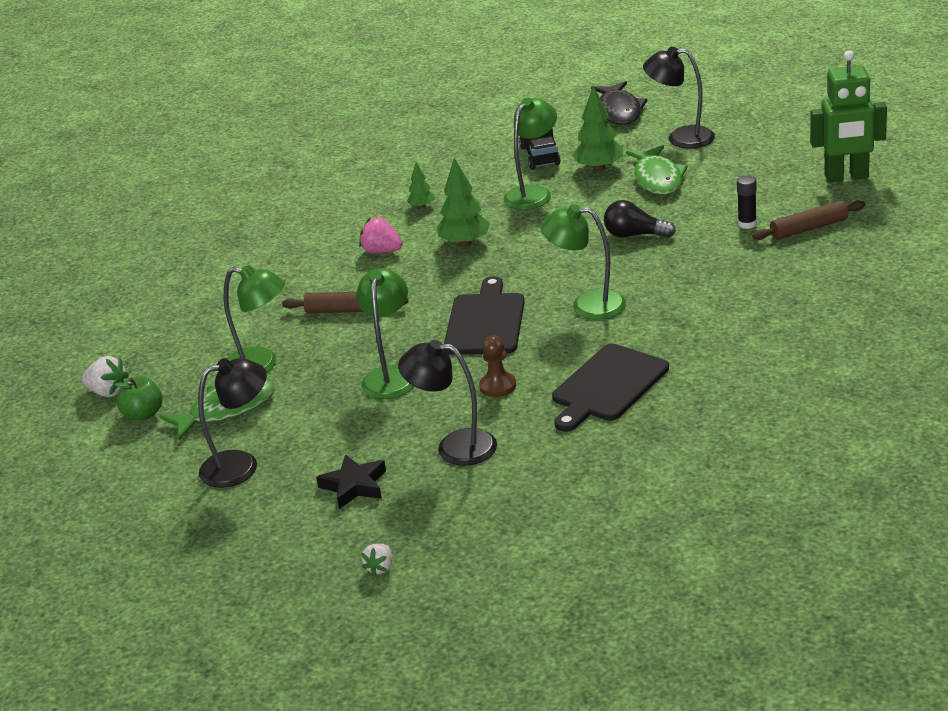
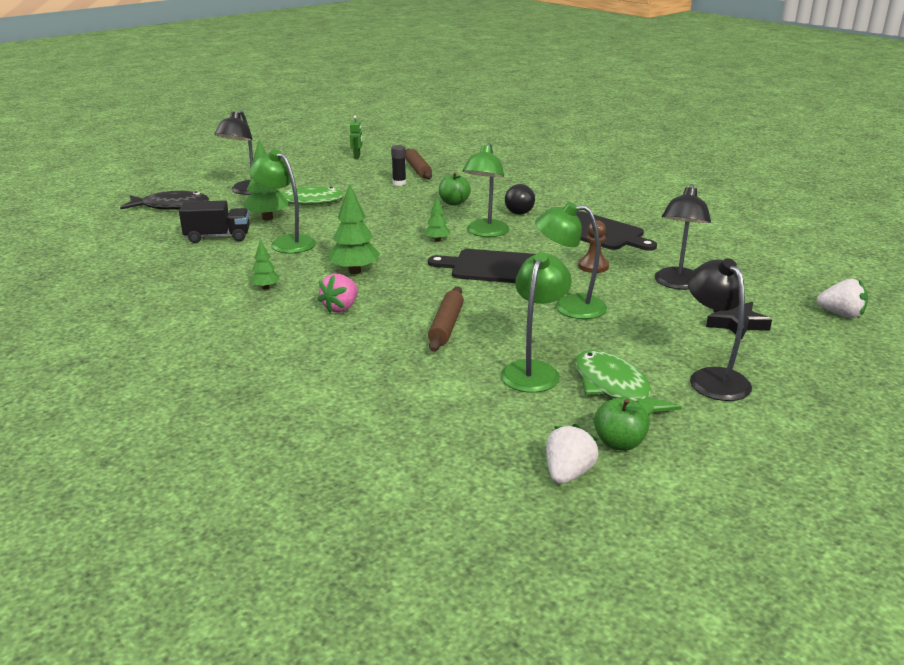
camera: 90 degrees left, 5 degrees down
white strawberry [361,544,392,576] -> white strawberry [817,279,868,318], size x1.55
black light bulb [604,200,676,238] -> black light bulb moved to [505,184,535,215]
green robot [810,50,887,182] -> green robot [350,116,363,159], size x0.43
none -> green tree [424,197,450,242]
none -> green apple [439,172,471,205]

